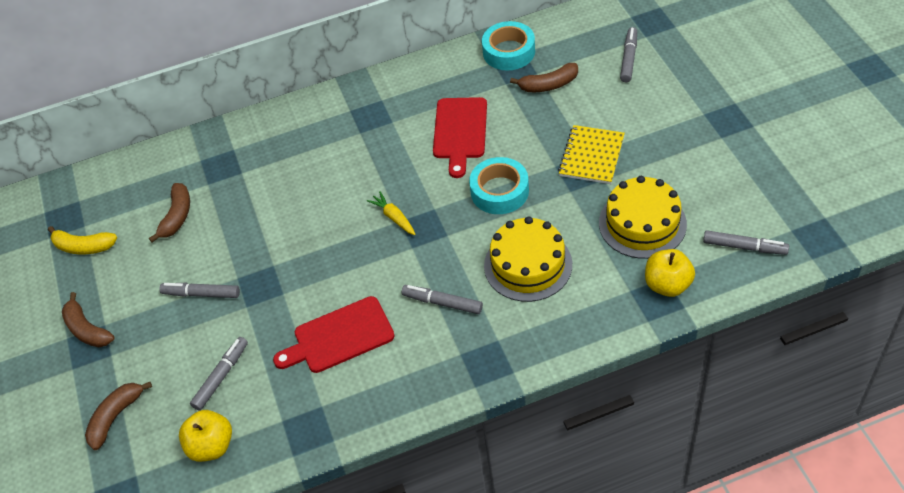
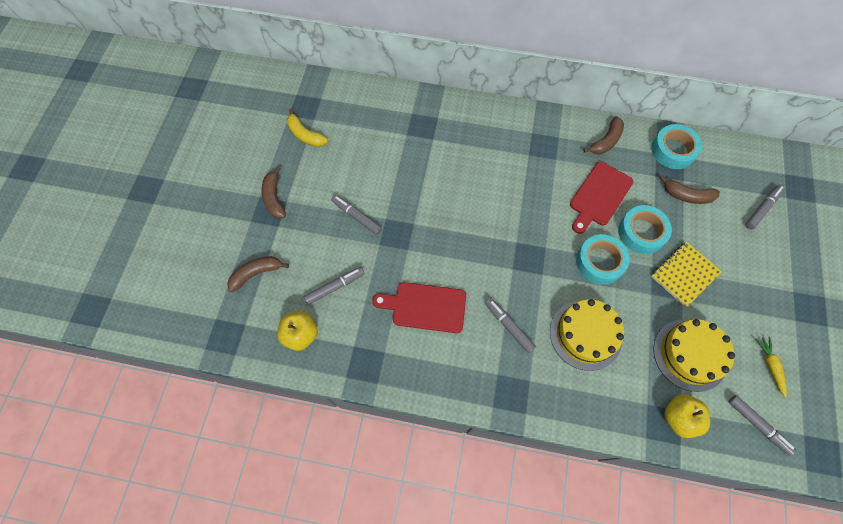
camera: 25 degrees right, 15 degrees up
brown banana [149,183,190,242] -> brown banana moved to [583,116,624,155]
yellow carrot [367,191,416,235] -> yellow carrot moved to [756,336,787,397]
none -> turquoise tape [618,205,672,254]

